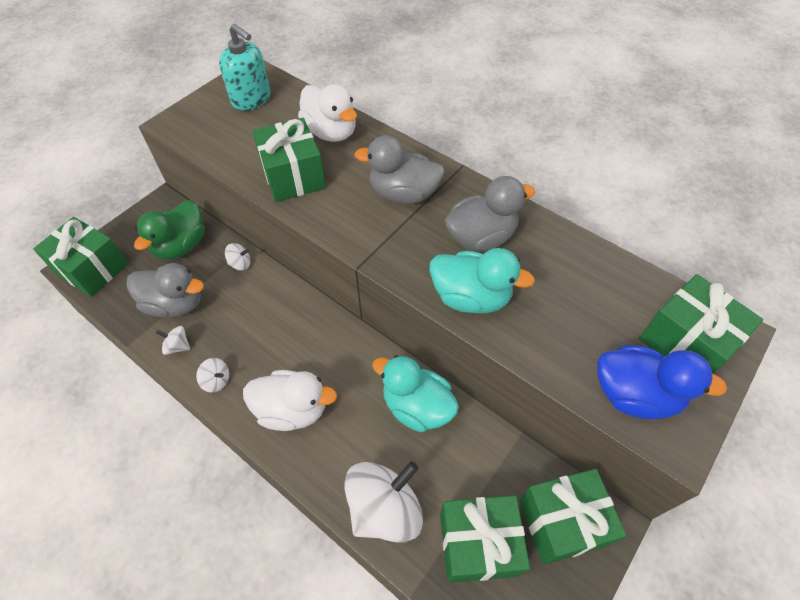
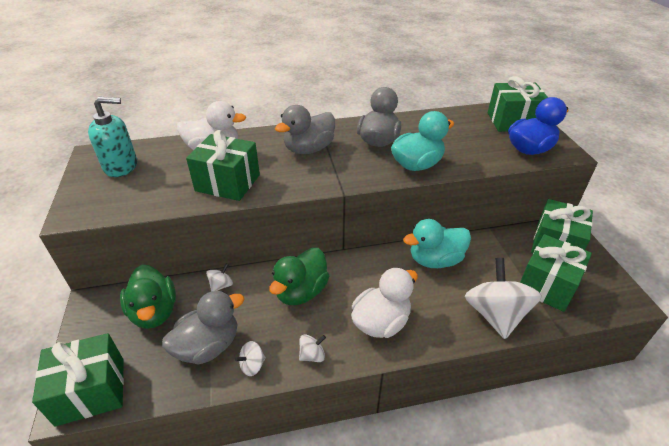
camera: 50 degrees left, 15 degrees down
none -> green duck [269,248,329,305]

